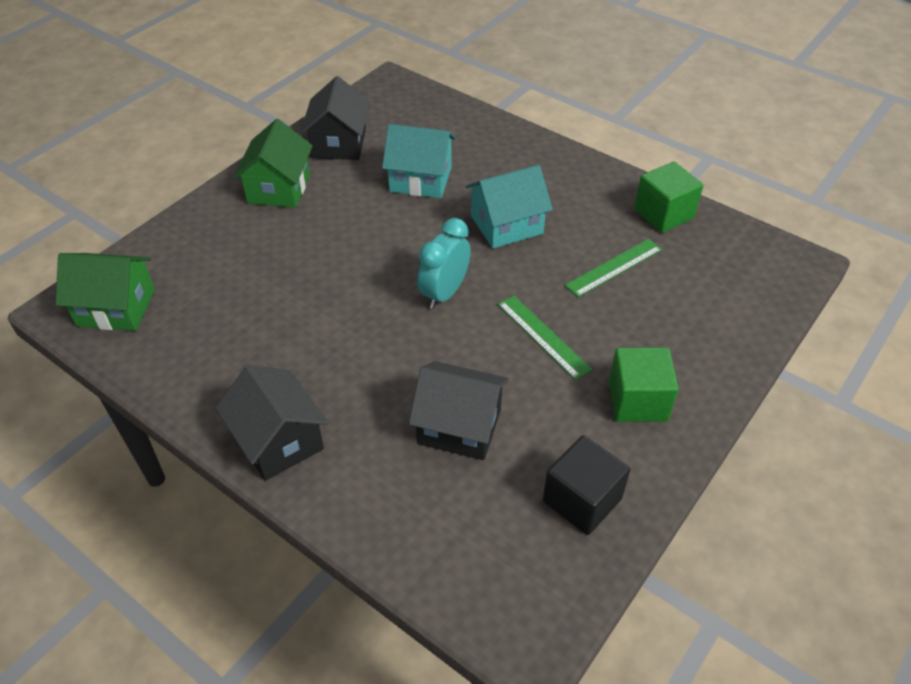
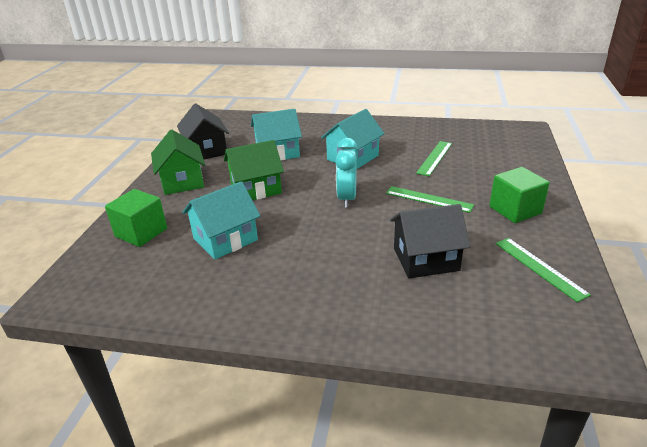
camera: 25 degrees left, 15 degrees down
green house [56,253,155,331] -> green house moved to [224,140,284,200]
black house [216,365,329,481] -> none
black cube [543,435,630,535] -> green ruler [495,238,591,302]
green cube [634,162,703,233] -> green cube moved to [105,189,167,247]
none -> turquoise house [182,181,260,259]

